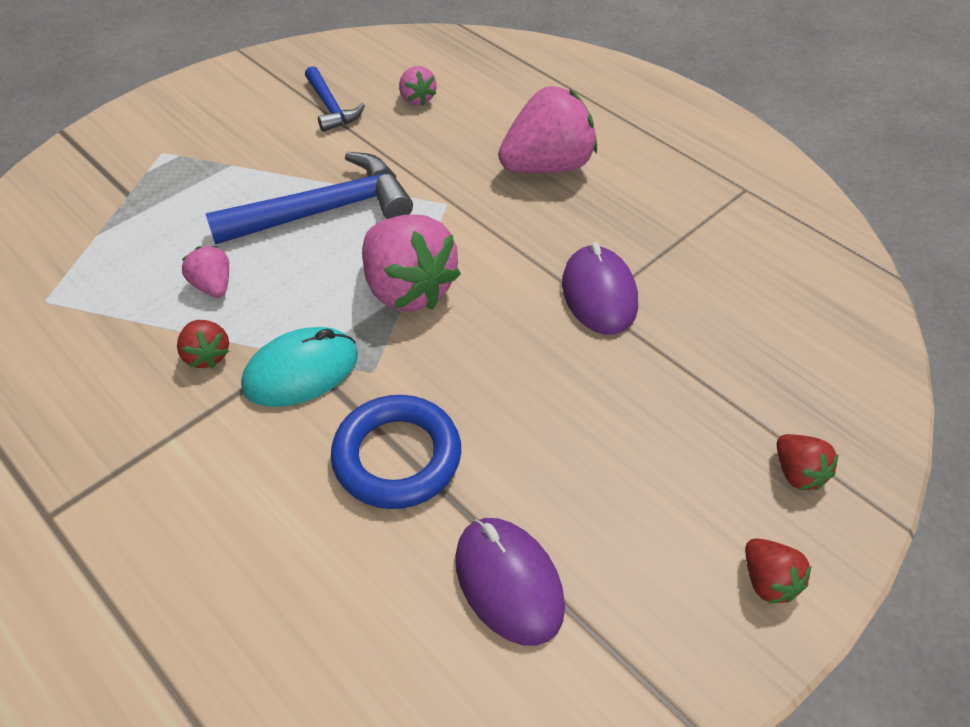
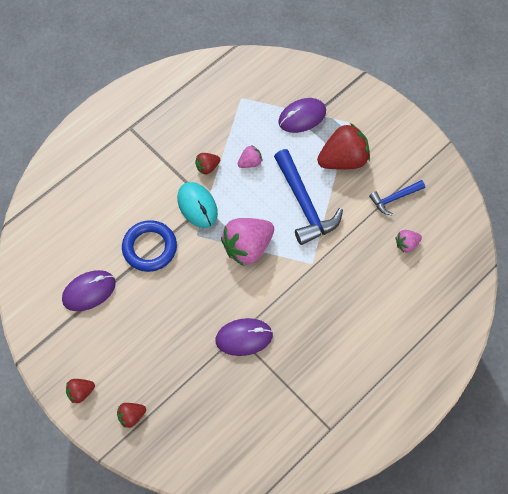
camera: 90 degrees right, 15 degrees up
pink strawberry [498,86,597,173] -> none
none -> purple mouse [278,98,326,133]
none -> red strawberry [317,123,370,170]

